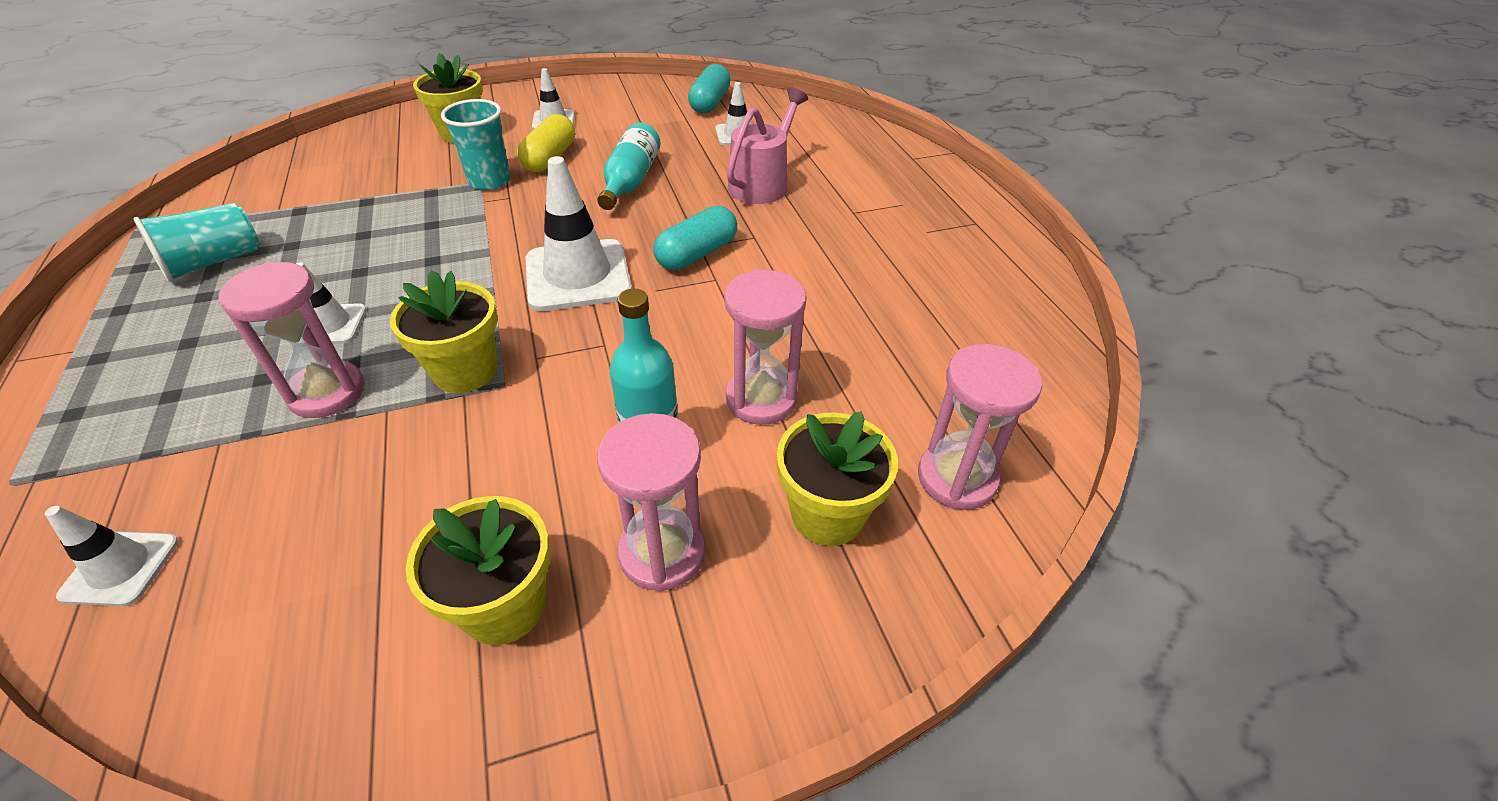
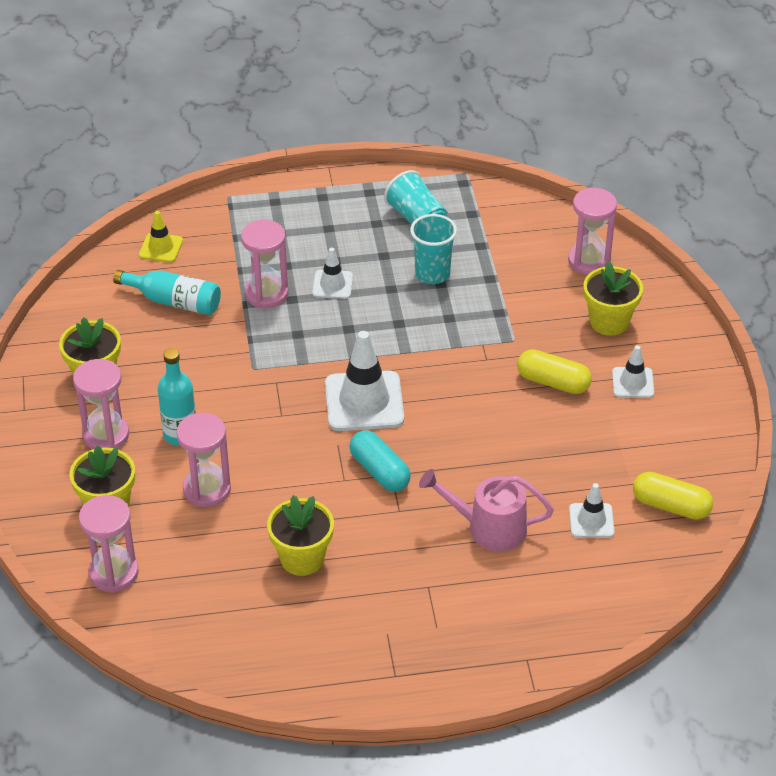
camera: 100 degrees right, 0 degrees up
white traffic cone [45,506,179,606] -> yellow traffic cone [139,211,183,262]
yellow flower pot [390,270,498,393] -> yellow flower pot moved to [267,495,334,576]
turquoise cup [441,99,511,190] -> turquoise cup moved to [410,214,457,284]
turquoise bottle [597,122,661,210] -> turquoise bottle moved to [113,270,221,315]
turquoise capsule [688,64,731,114] -> yellow capsule [633,472,713,520]
pink watering can [727,88,808,204] -> pink watering can turned 150 degrees clockwise [419,469,554,552]
none -> pink hourglass [568,187,617,275]

